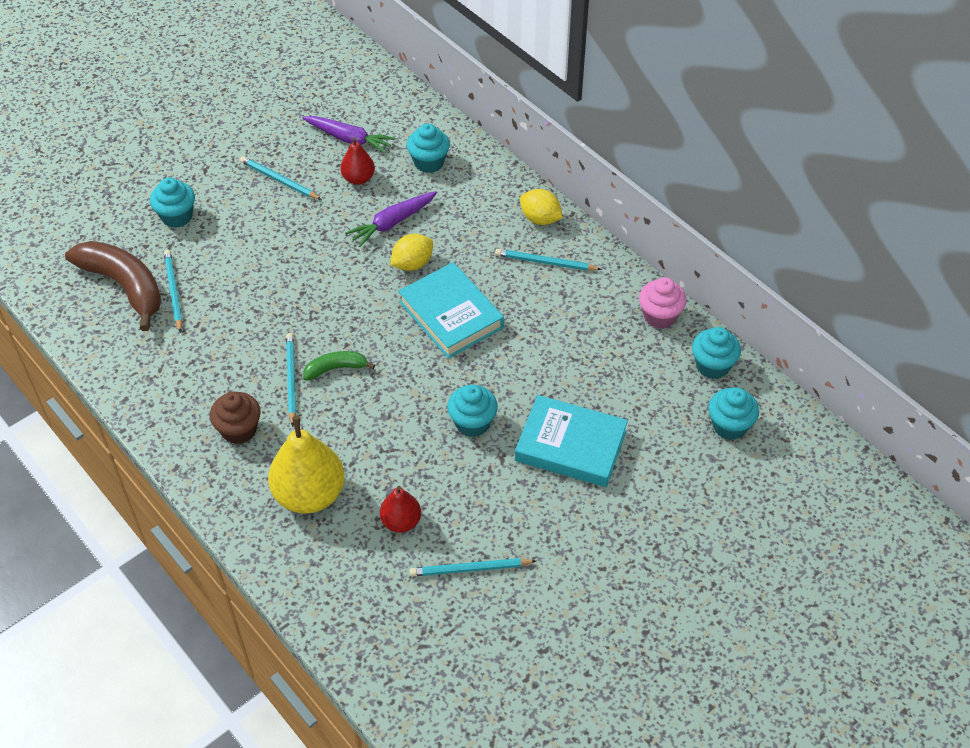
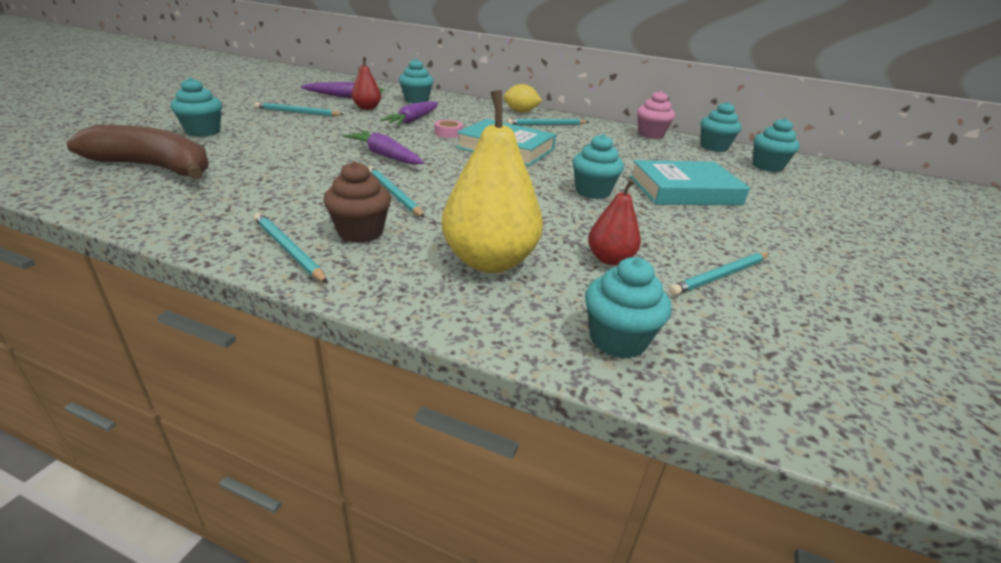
camera: 30 degrees left, 20 degrees down
turquoise pencil [164,250,183,333] -> turquoise pencil moved to [254,213,328,283]
green banana [303,351,375,381] -> none
yellow lemon [390,234,433,271] -> pink tape [434,120,463,138]
none -> purple carrot [343,131,424,165]
none -> turquoise cupcake [585,257,672,359]

